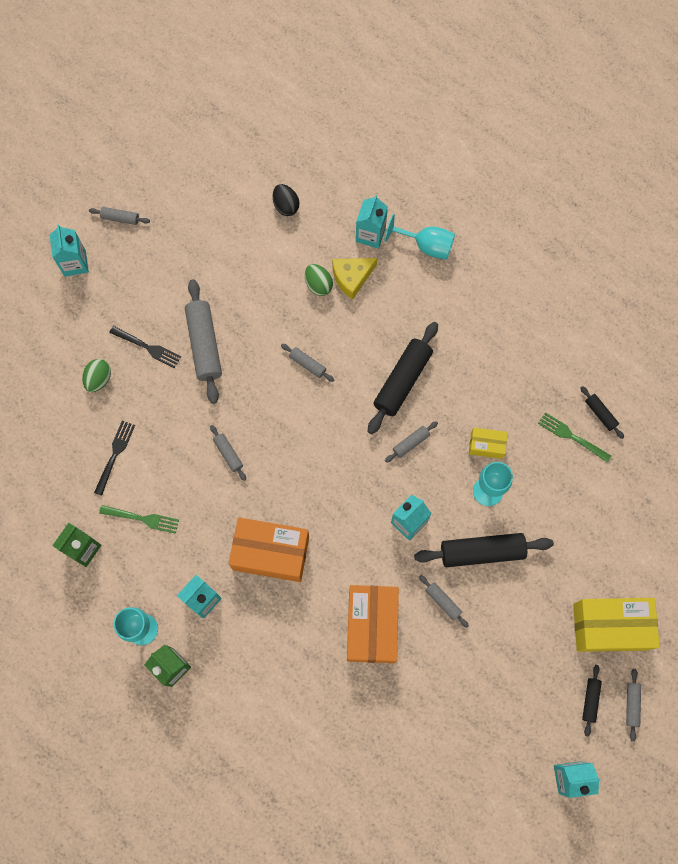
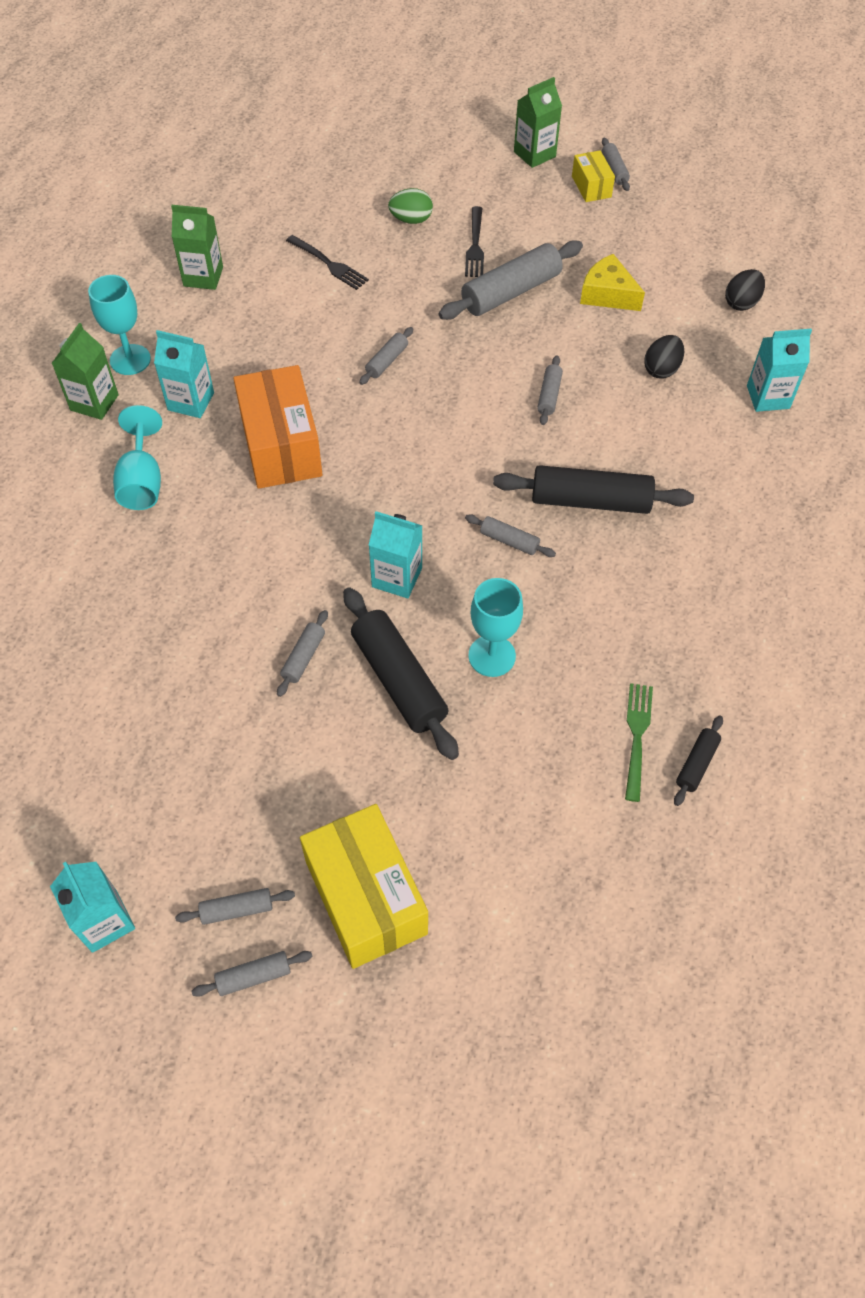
camera: 65 degrees right, 15 degrees down
turquoise carton [50,224,89,276] -> green carton [514,77,562,168]
black fork [94,421,135,496] -> black fork turned 45 degrees clockwise [286,235,369,290]
green fork [99,505,179,534] -> none
green egg [305,264,333,296] -> black egg [644,335,684,379]
yellow cheese [332,258,377,300] -> yellow cheese moved to [580,254,645,311]
orange box [347,585,399,663] -> none
turquoise goblet [384,214,455,260] -> turquoise goblet moved to [113,405,162,510]
yellow box [469,428,508,459] -> yellow box moved to [572,150,615,202]
black rolling pin [582,665,602,737] -> grey rolling pin [175,888,295,925]

